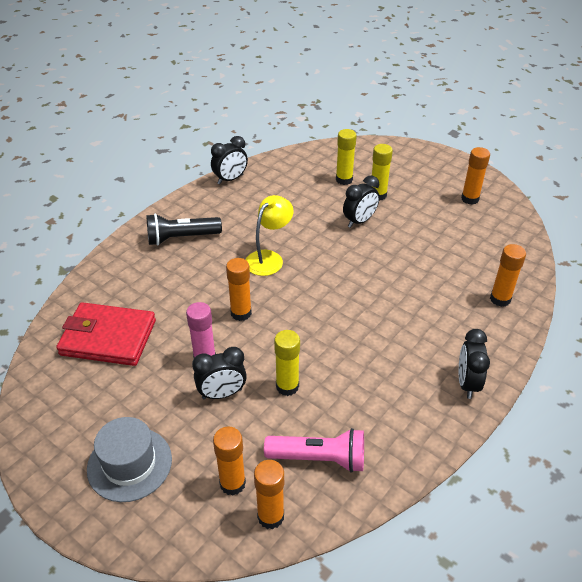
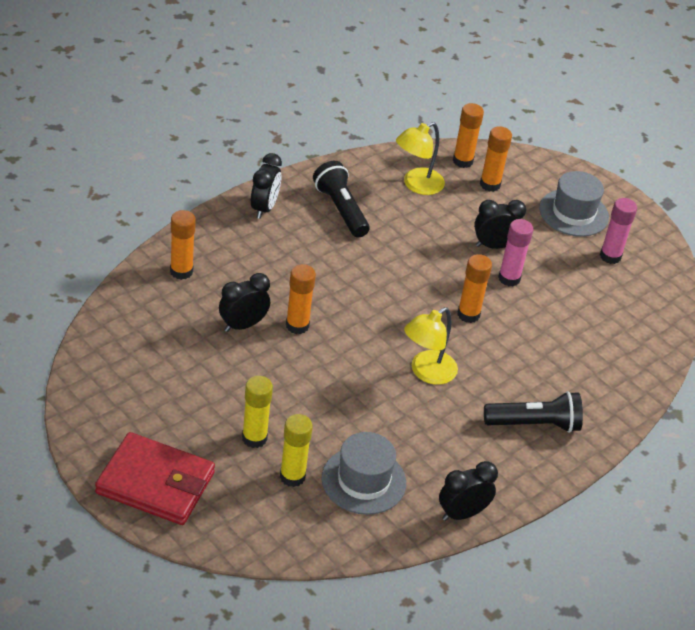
camera: 175 degrees left, 0 degrees up
red wallet [56,302,156,366] -> red wallet moved to [95,432,215,525]
pink flashlight [264,428,364,473] -> yellow lamp [396,122,445,195]
yellow glue stick [274,330,300,396] -> none
black clock [343,175,380,228] -> black clock moved to [219,273,270,332]
orange glue stick [461,147,490,205] -> orange glue stick moved to [286,264,316,334]
none -> black flashlight [313,161,370,238]
none -> grey hat [322,432,406,515]
none -> pink glue stick [600,198,637,264]

